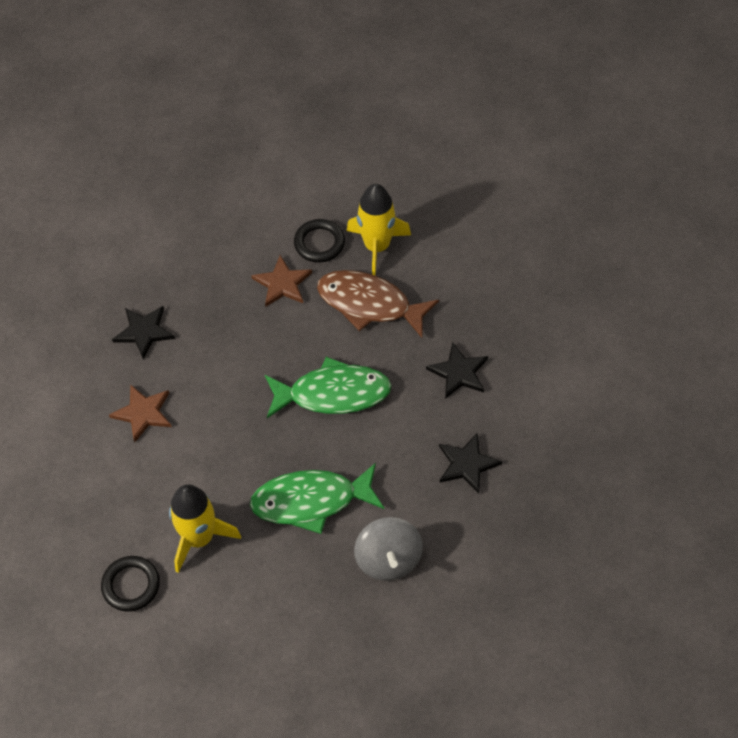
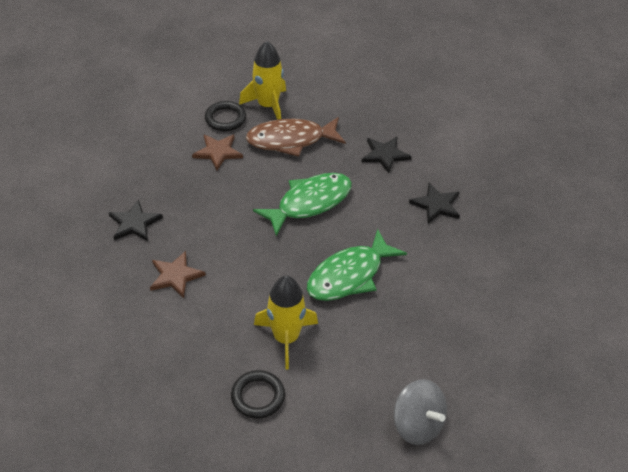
camera: 35 degrees left, 10 degrees down
grey spinning top [354,517,423,581] -> grey spinning top moved to [394,379,447,445]

